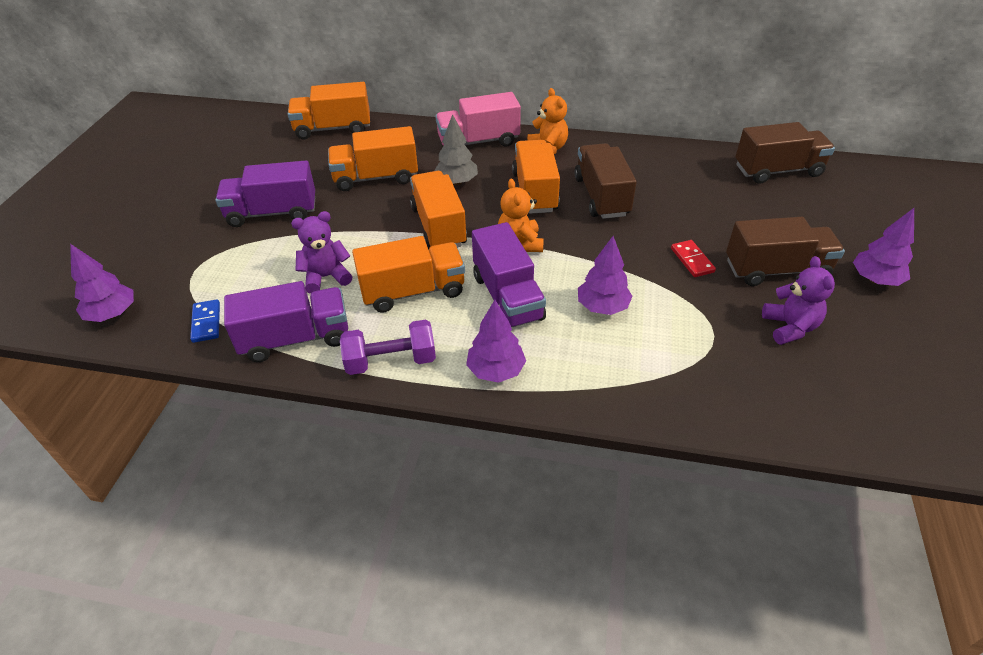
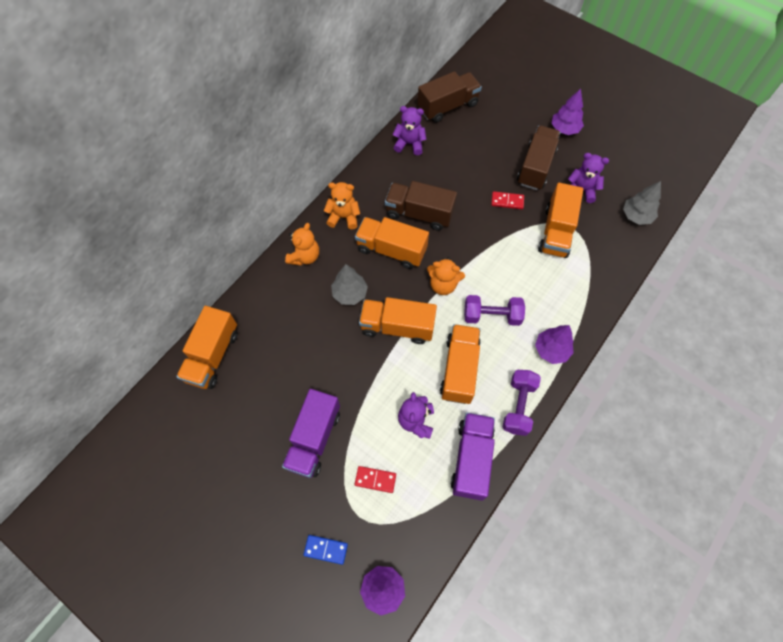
camera: 65 degrees left, 20 degrees up
blue domino [190,299,220,343] -> blue domino moved to [304,535,348,565]
orange truck [328,126,418,191] -> orange truck moved to [538,183,583,258]
pink truck [435,92,521,146] -> orange teddy bear [285,223,319,266]
purple truck [472,222,546,327] -> purple dumbbell [464,295,525,326]
purple tree [578,236,633,315] -> none
brown truck [735,122,835,184] -> brown truck turned 45 degrees clockwise [417,71,482,123]
none -> red domino [355,466,396,493]
none -> purple teddy bear [392,106,426,155]
none -> grey tree [623,181,661,225]

